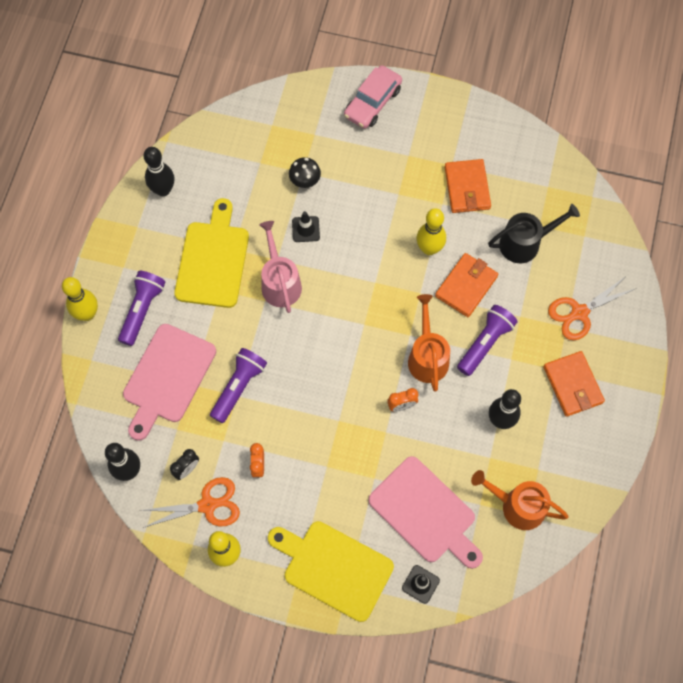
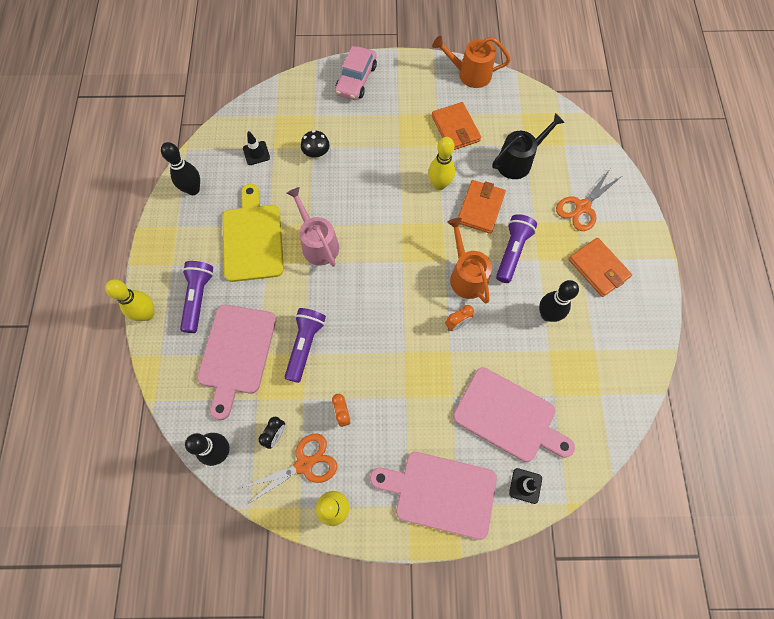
camera: 15 degrees left, 0 degrees up
yellow cutting board [268,521,394,622] -> pink cutting board [370,452,497,540]
black traffic cone [292,211,320,242] -> black traffic cone moved to [243,131,270,165]
orange watering can [471,470,569,530] -> orange watering can moved to [432,36,511,88]

